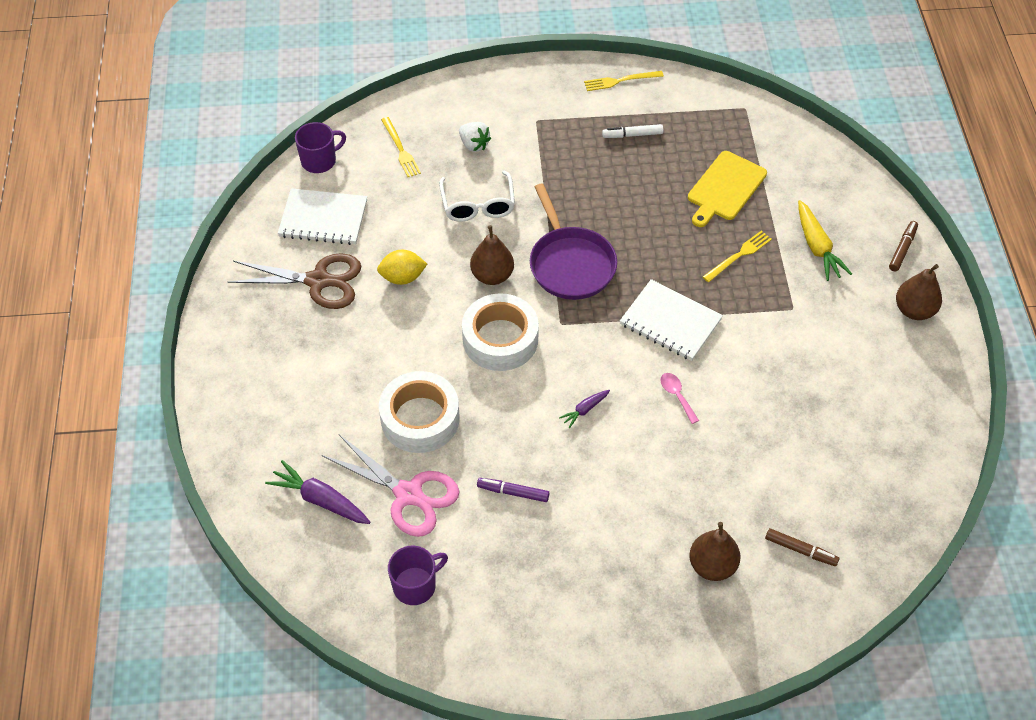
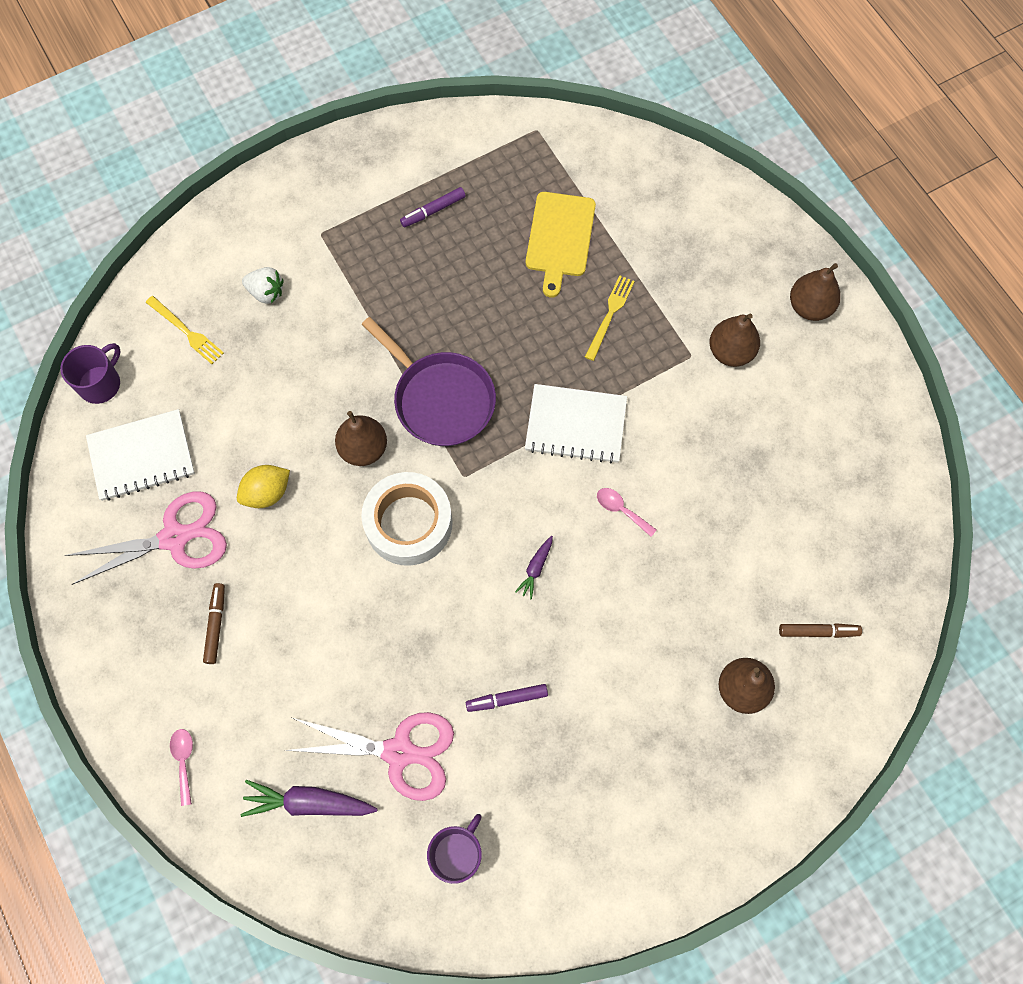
camera: 25 degrees left, 15 degrees up
brown scissors [228,253,361,309] -> pink scissors [65,491,227,585]
white tape [379,371,460,453] -> none
white glasses [439,171,515,222] -> none
yellow fork [584,71,664,91] -> none
white marker [602,124,663,138] -> purple marker [400,187,466,227]
yellow carrot [798,200,852,281] -> none
brown marker [889,221,918,271] -> brown marker moved to [203,583,225,664]
none -> pink spoon [170,729,193,806]
none -> brown pear [709,314,760,367]

